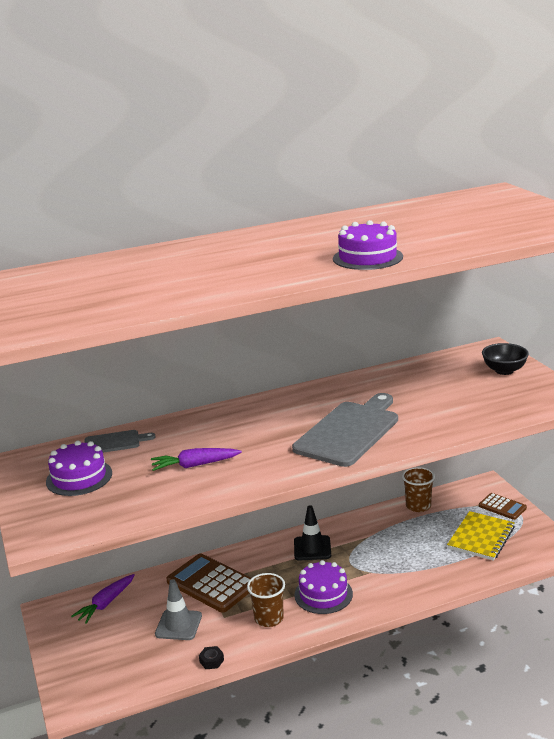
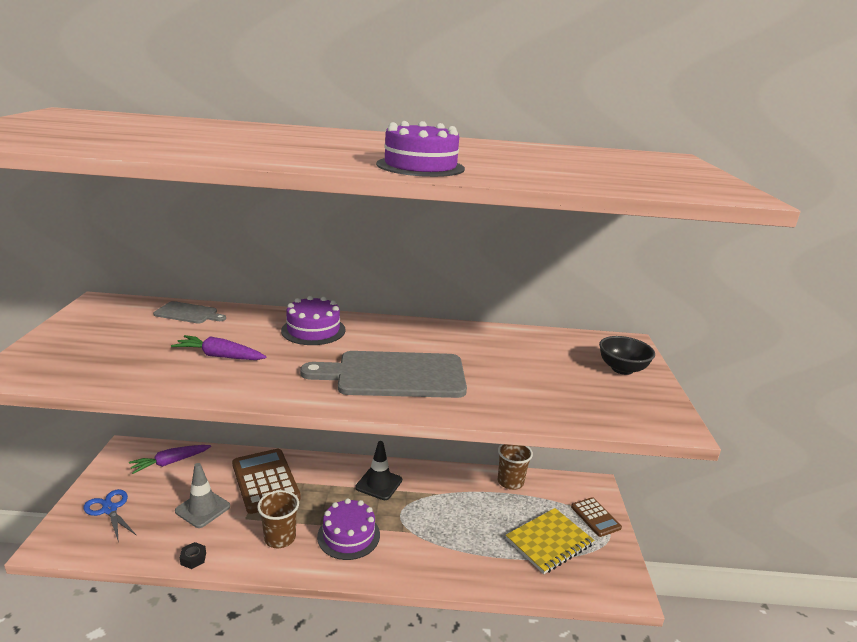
camera: 20 degrees right, 0 degrees up
purple cake [46,440,112,496] -> purple cake moved to [281,296,346,345]
grey cutting board [292,393,398,467] -> grey cutting board turned 150 degrees counterclockwise [300,351,467,398]
none -> blue scissors [83,489,137,540]

